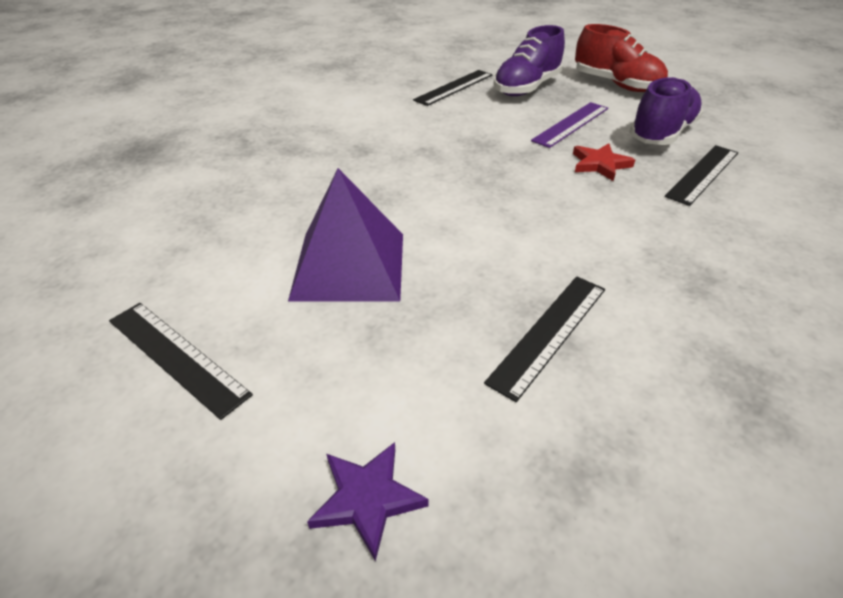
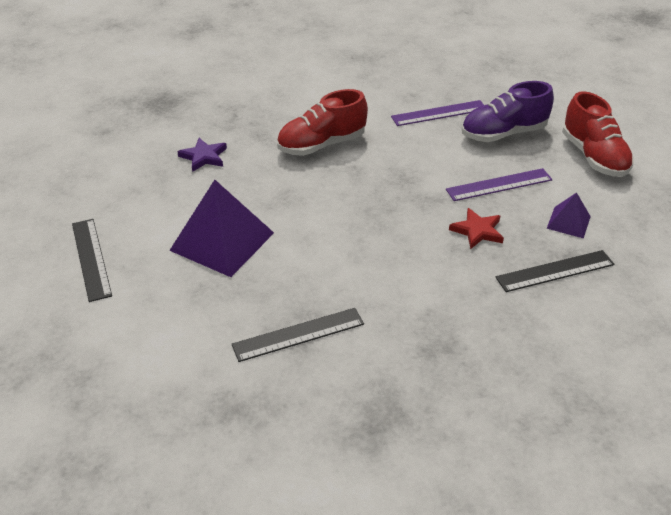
camera: 30 degrees right, 0 degrees up
purple star [307,442,429,561] -> purple star moved to [177,138,227,172]
black ruler [413,70,493,106] -> purple ruler [391,100,484,126]
purple shoe [629,77,703,145] -> purple pyramid [546,193,591,239]
none -> red shoe [277,89,368,156]

